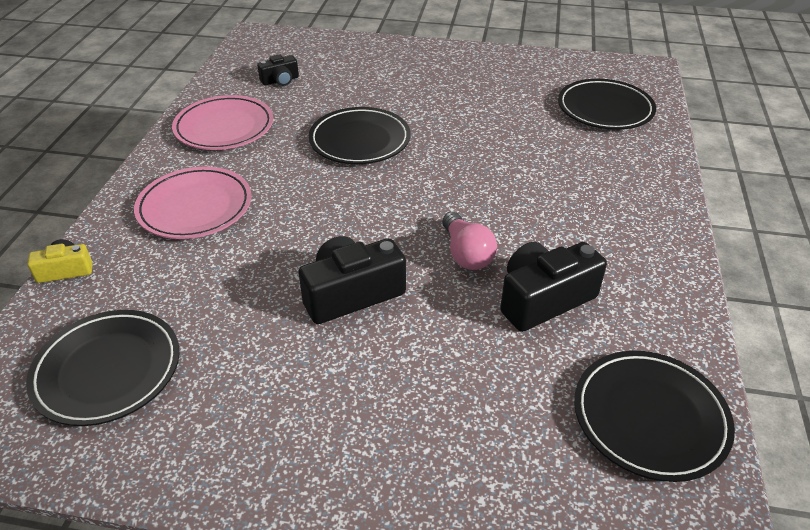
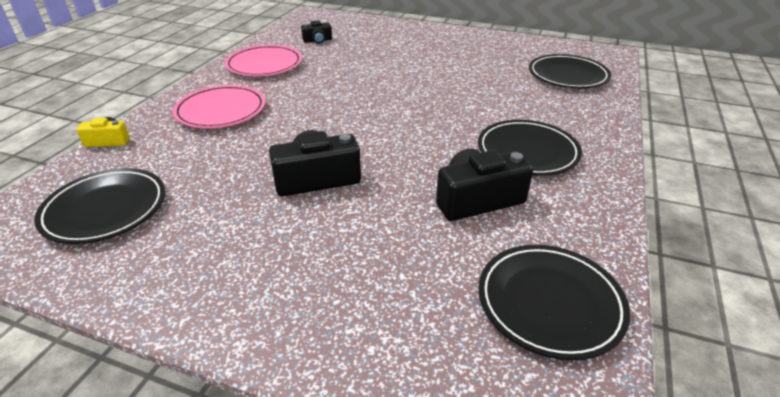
camera: 10 degrees right, 5 degrees down
black plate [309,107,411,164] -> black plate moved to [478,120,582,176]
pink light bulb [442,212,497,270] -> none

